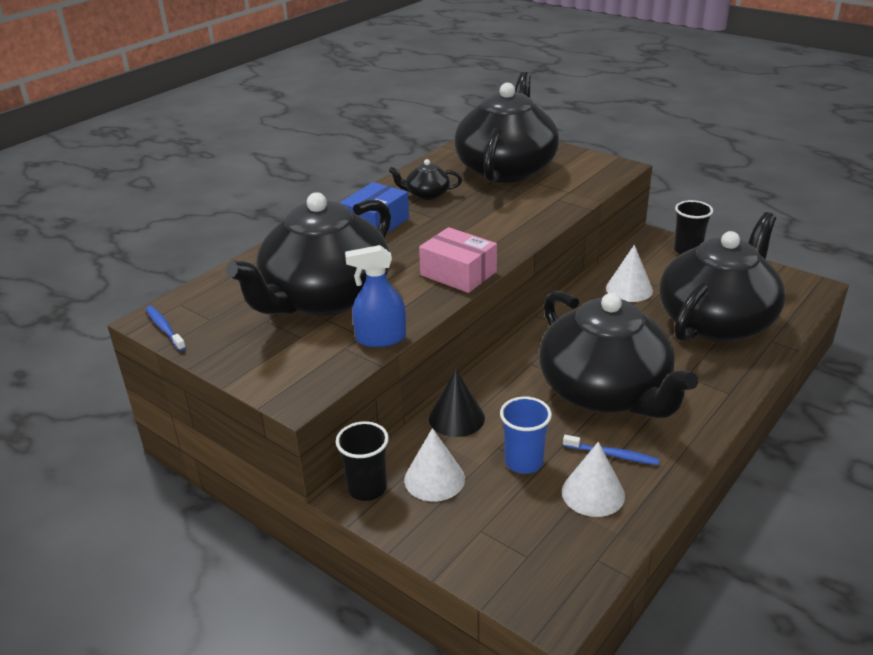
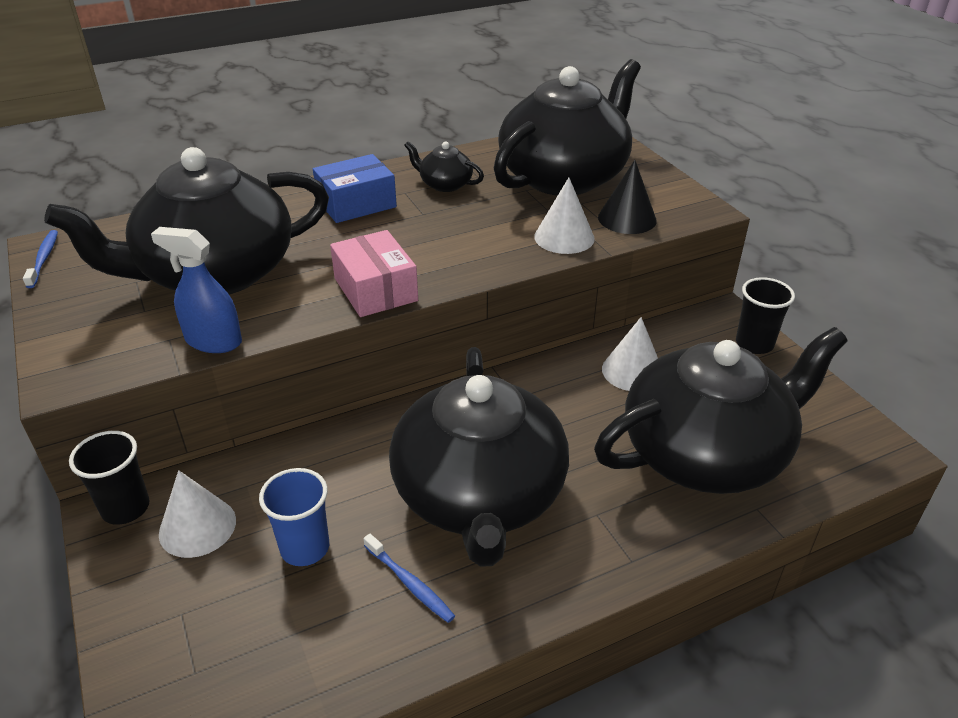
camera: 25 degrees right, 5 degrees up
black cone [429,369,485,437] -> black cone moved to [598,160,657,234]
white cone [562,442,625,517] -> white cone moved to [534,178,595,254]

